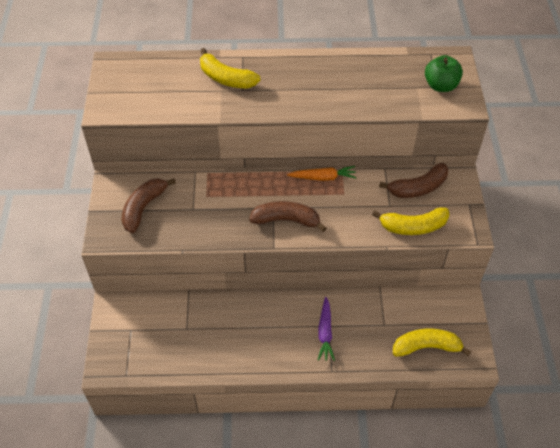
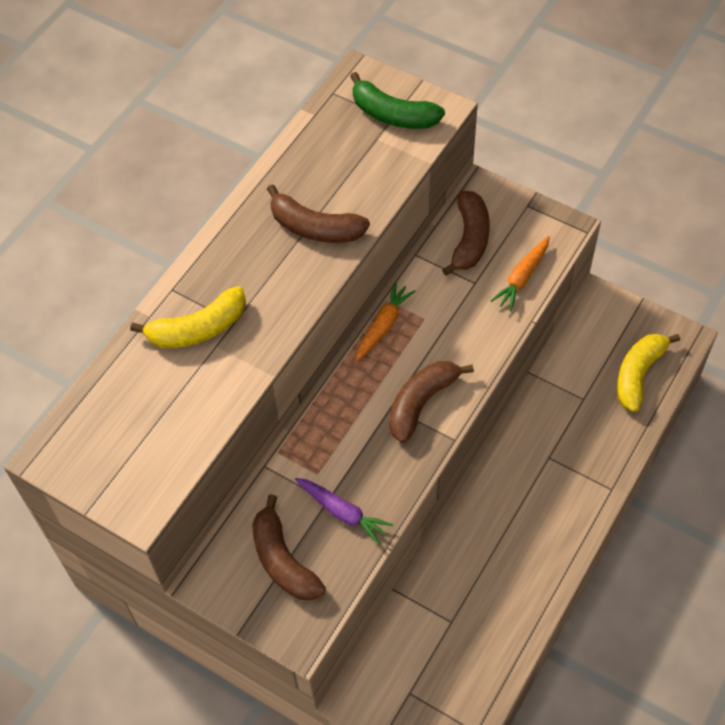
camera: 55 degrees left, 5 degrees up
purple carrot [318,297,335,361] -> purple carrot moved to [295,478,393,545]
yellow banana [372,207,449,235] -> orange carrot [491,236,550,311]
green apple [425,55,463,92] -> green banana [350,72,445,129]
none -> brown banana [267,184,370,243]

